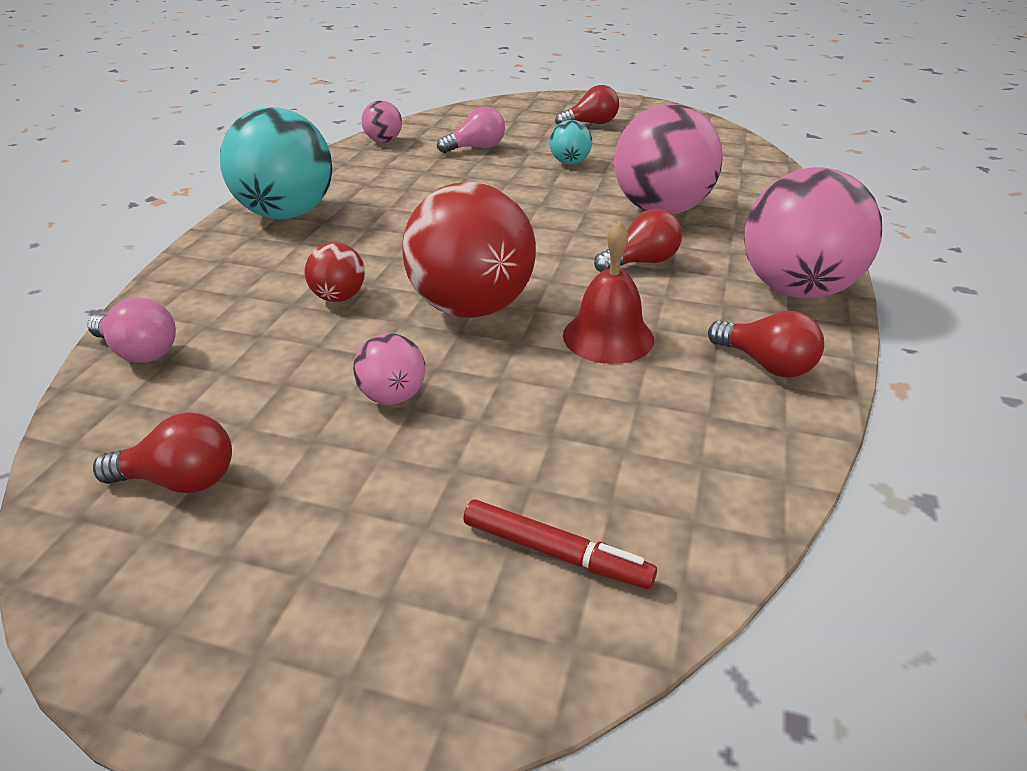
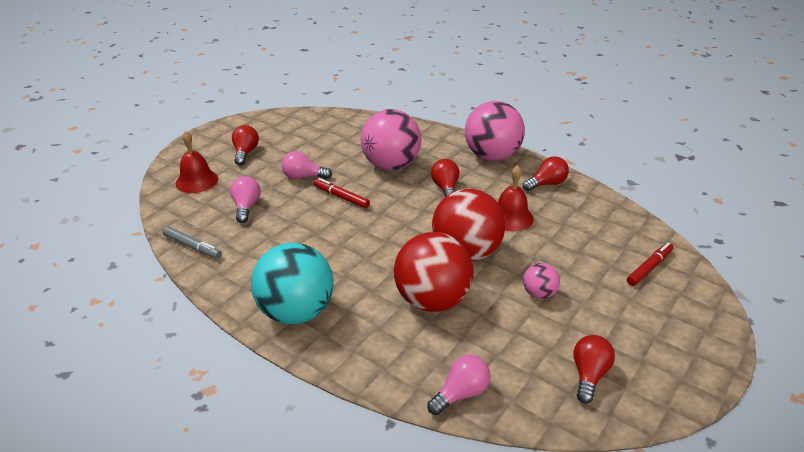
camera: 70 degrees left, 0 degrees up
red ball [304,242,365,302] -> red ball [394,232,474,312], size x2.15
pink ball [361,100,402,143] -> grey marker [162,226,222,259]
turquoise ball [550,120,592,165] -> pink light bulb [281,151,332,179]
none -> red bell [176,131,218,193]
none -> red marker [314,178,370,208]

